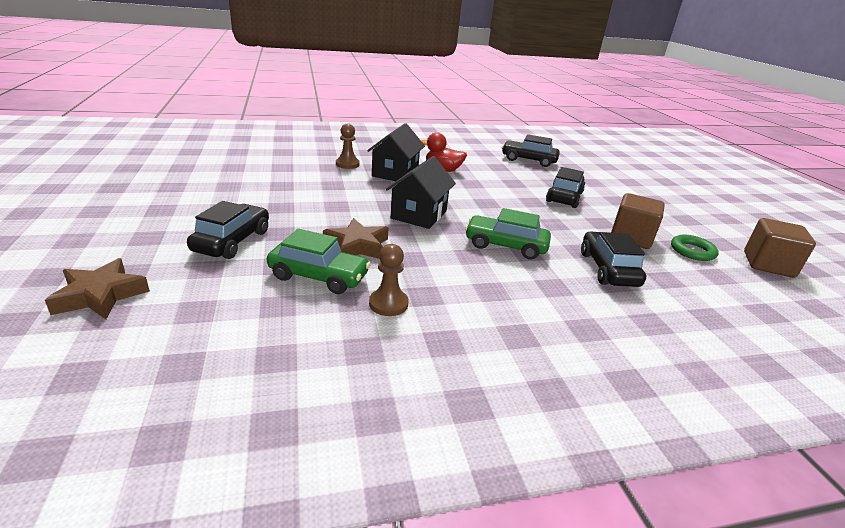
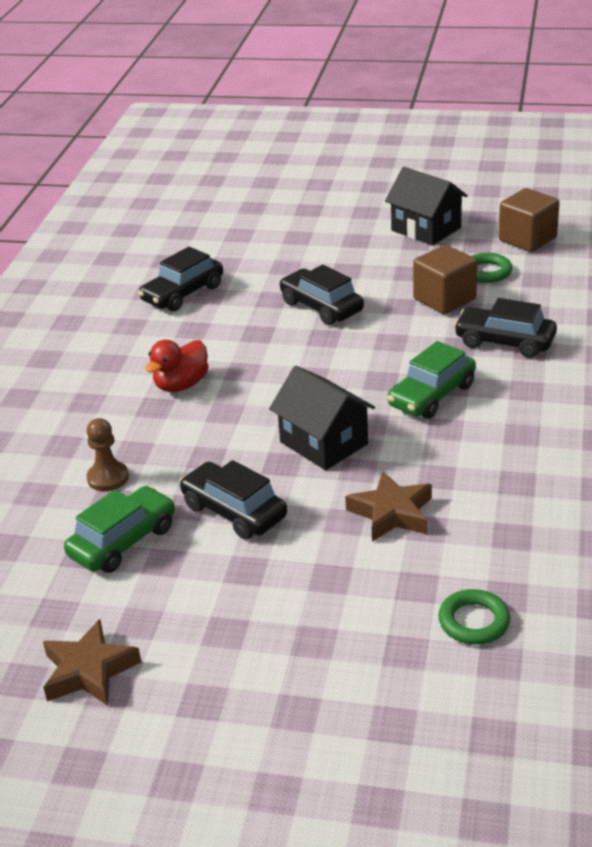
camera: 60 degrees left, 5 degrees up
brown star [45,258,150,319] -> brown star moved to [43,619,141,706]
black car [187,201,269,259] -> black car moved to [179,460,287,539]
green car [267,229,371,294] -> green car moved to [64,486,175,573]
black house [367,123,425,181] -> black house moved to [385,167,468,246]
brown pawn [369,244,409,316] -> none
none -> green ring [438,589,510,645]

